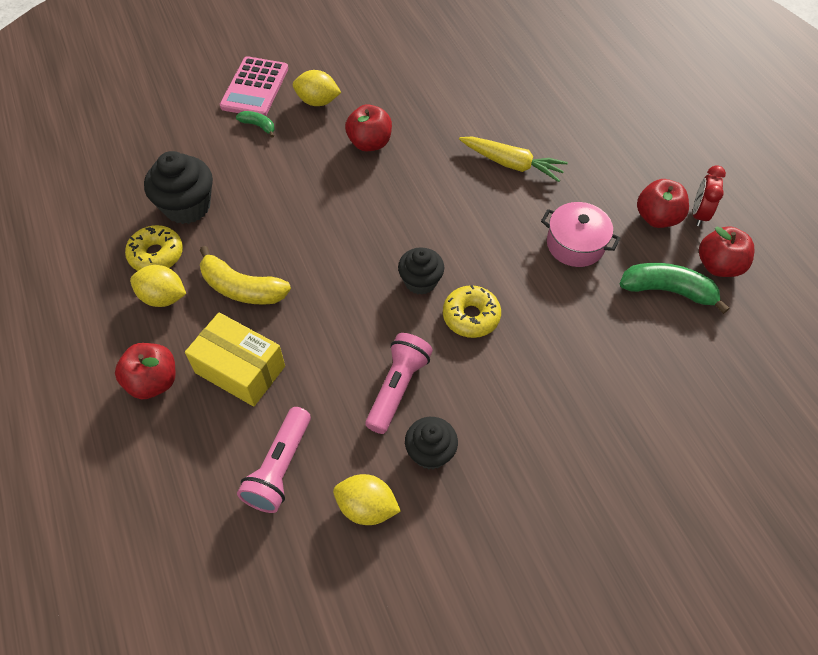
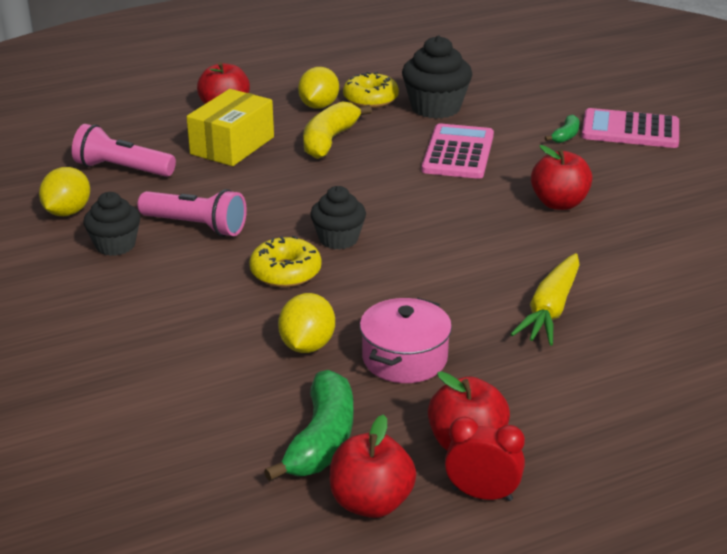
camera: 90 degrees right, 25 degrees down
yellow lemon [293,70,341,106] -> yellow lemon moved to [278,293,335,353]
none -> pink calculator [422,123,494,179]

